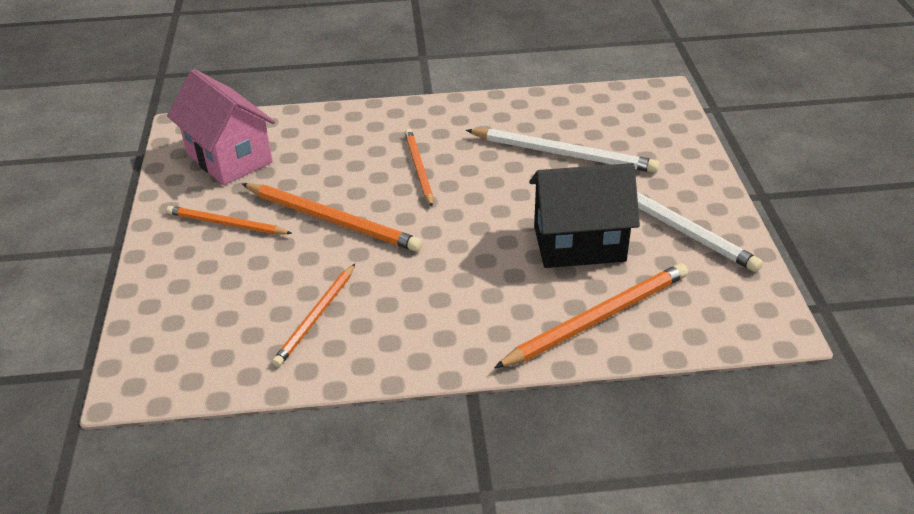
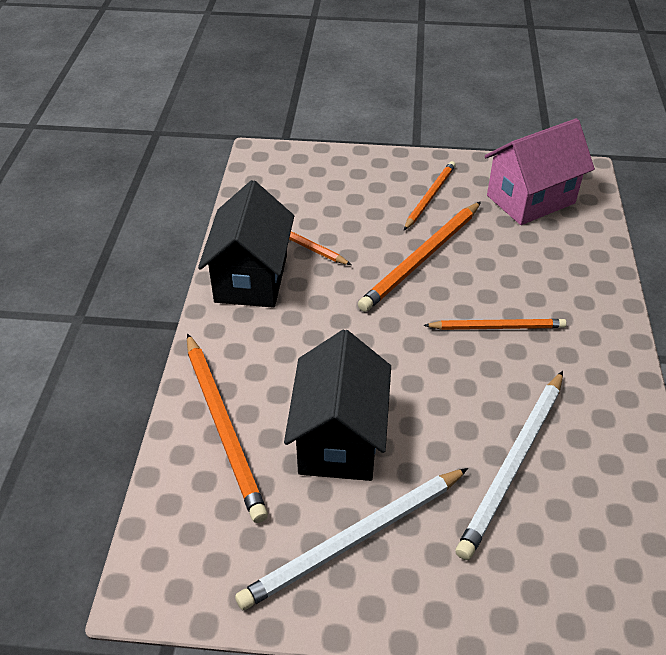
camera: 100 degrees right, 5 degrees up
none -> black house [198,180,294,308]

